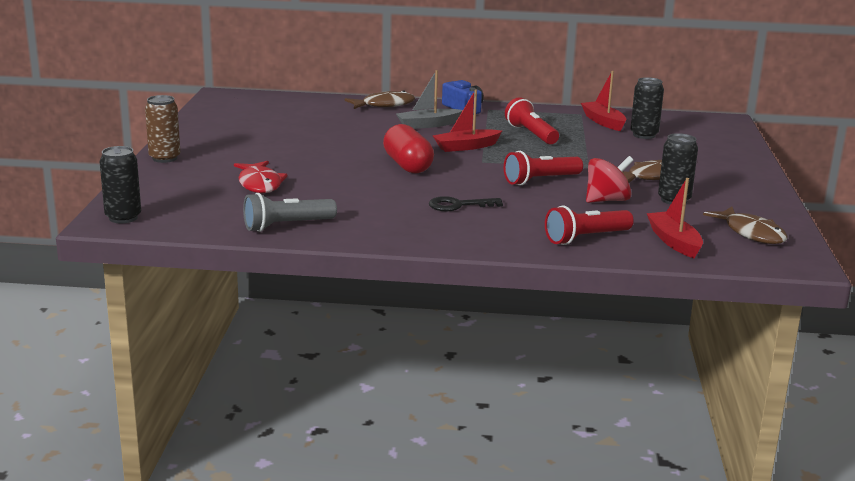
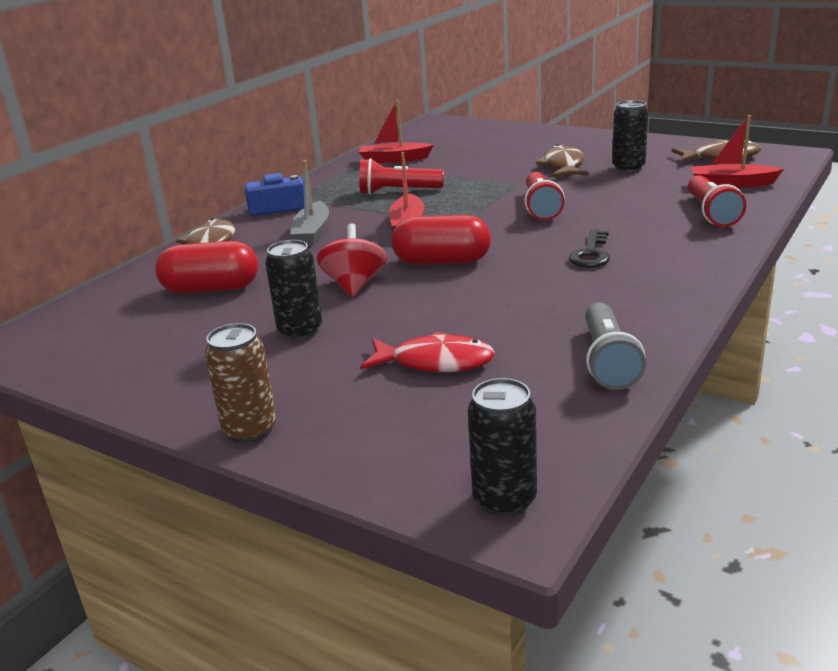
camera: 60 degrees left, 5 degrees up
red spinning top [586,156,634,203] -> red spinning top moved to [317,223,387,297]
black can [630,77,664,139] -> black can moved to [265,240,322,340]
none -> red capsule [155,241,258,294]

